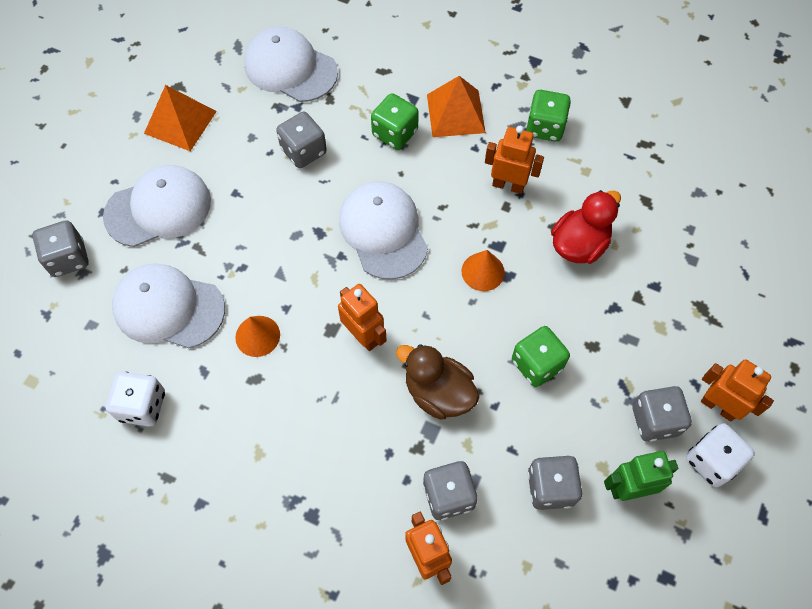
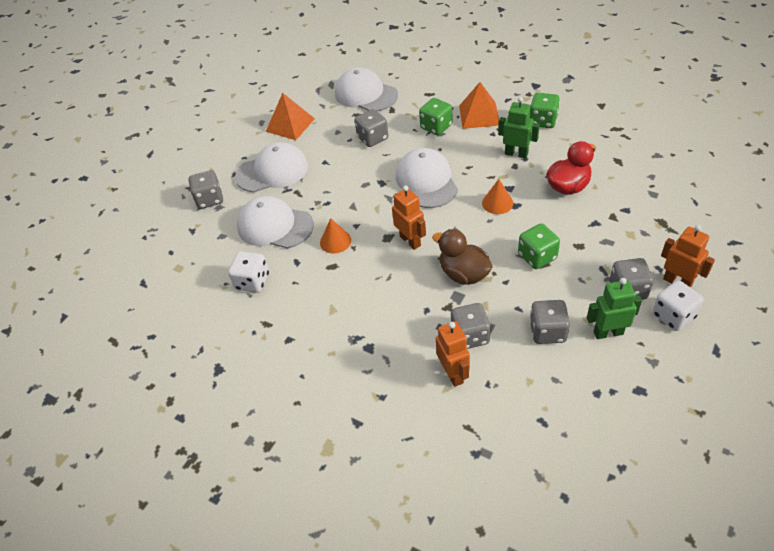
camera: 10 degrees right, 15 degrees down
orange robot [485,126,544,194] -> green robot [498,97,540,159]

